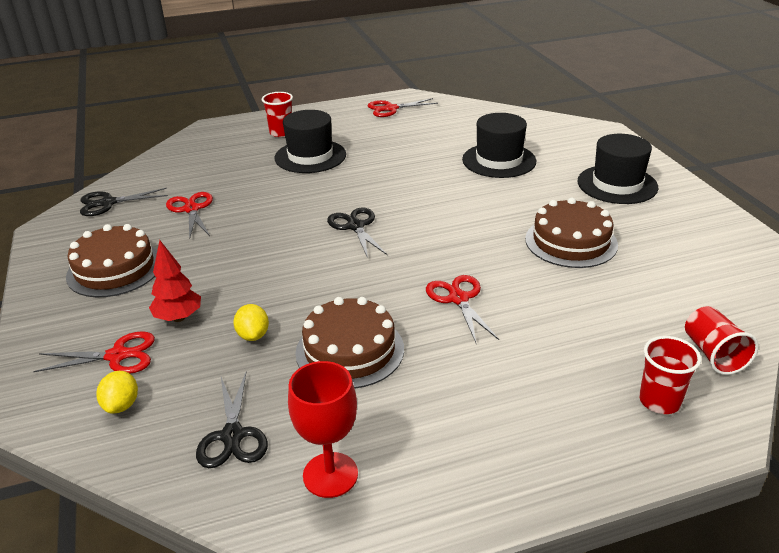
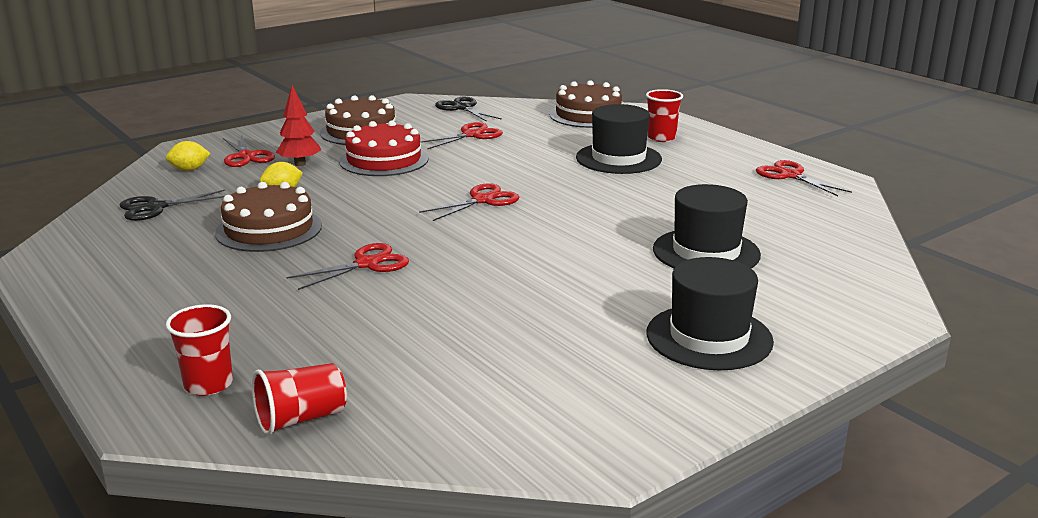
camera: 70 degrees right, 10 degrees down
red goblet [288,361,358,498] -> none
black scissors [327,207,388,258] -> red scissors [419,183,519,221]
brown cake [525,198,618,268] -> brown cake moved to [549,80,622,128]
none -> red cake [339,120,428,176]

